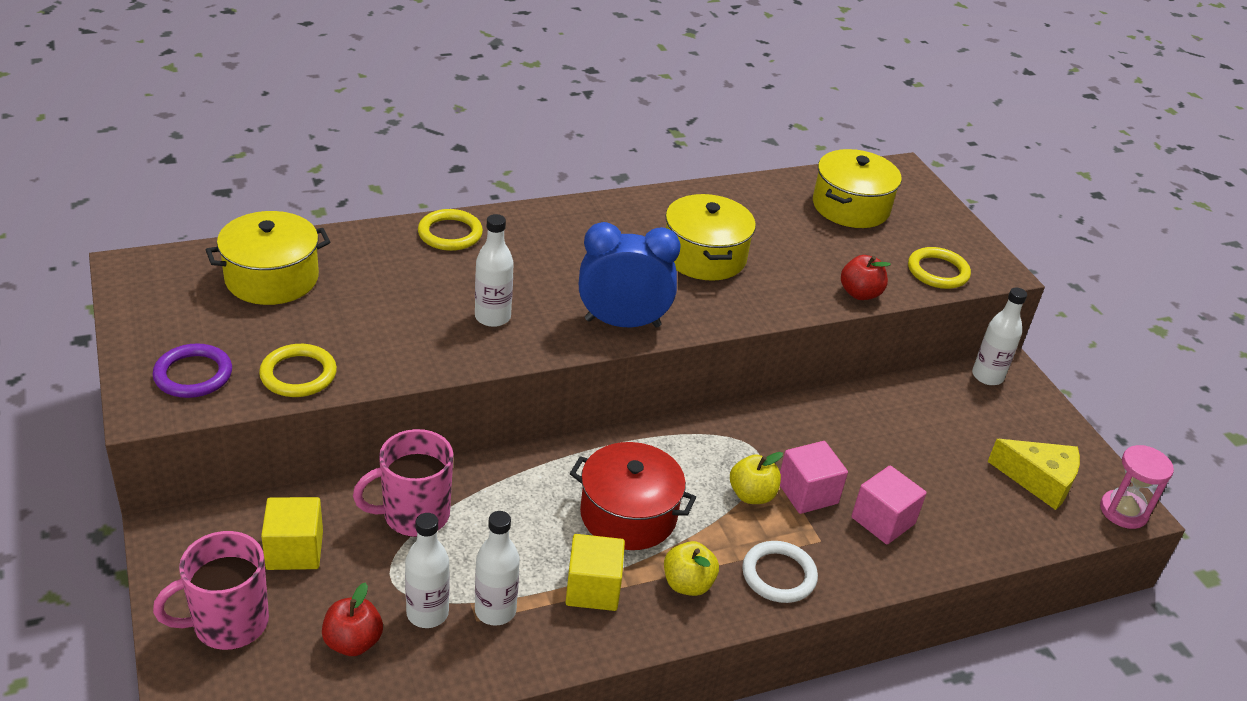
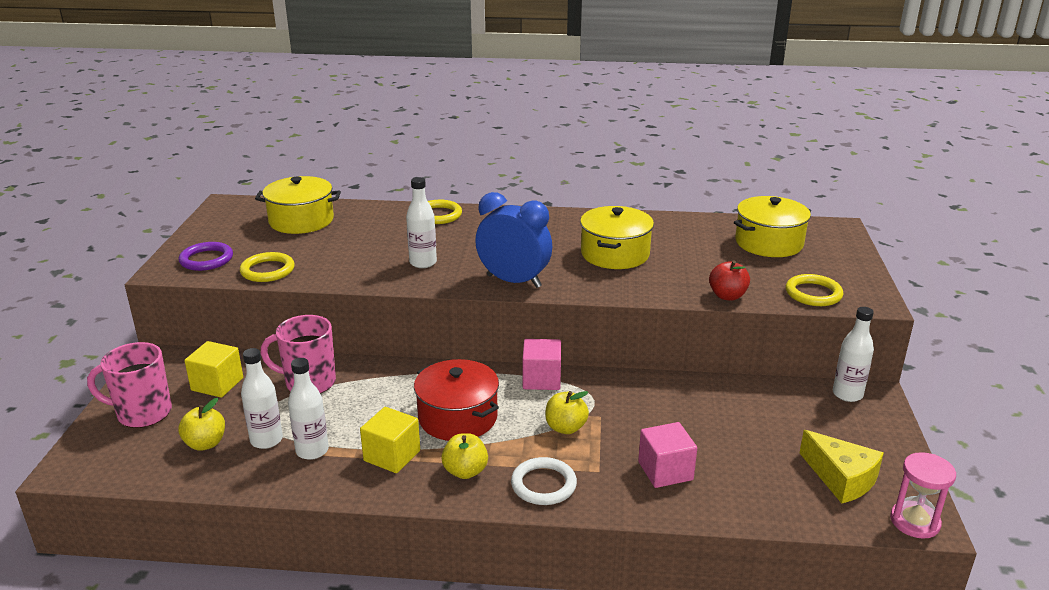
camera: 30 degrees right, 10 degrees down
red apple [322,582,383,656] -> yellow apple [178,398,225,451]
pink cube [780,441,848,514] -> pink cube moved to [523,339,561,390]

